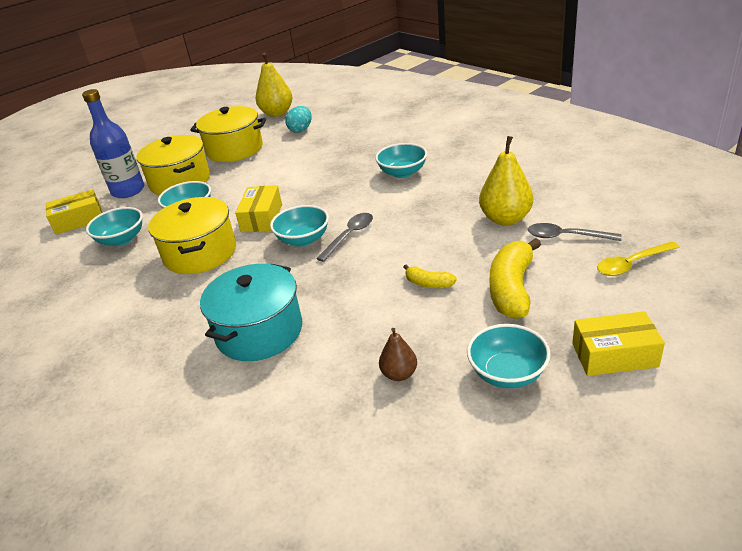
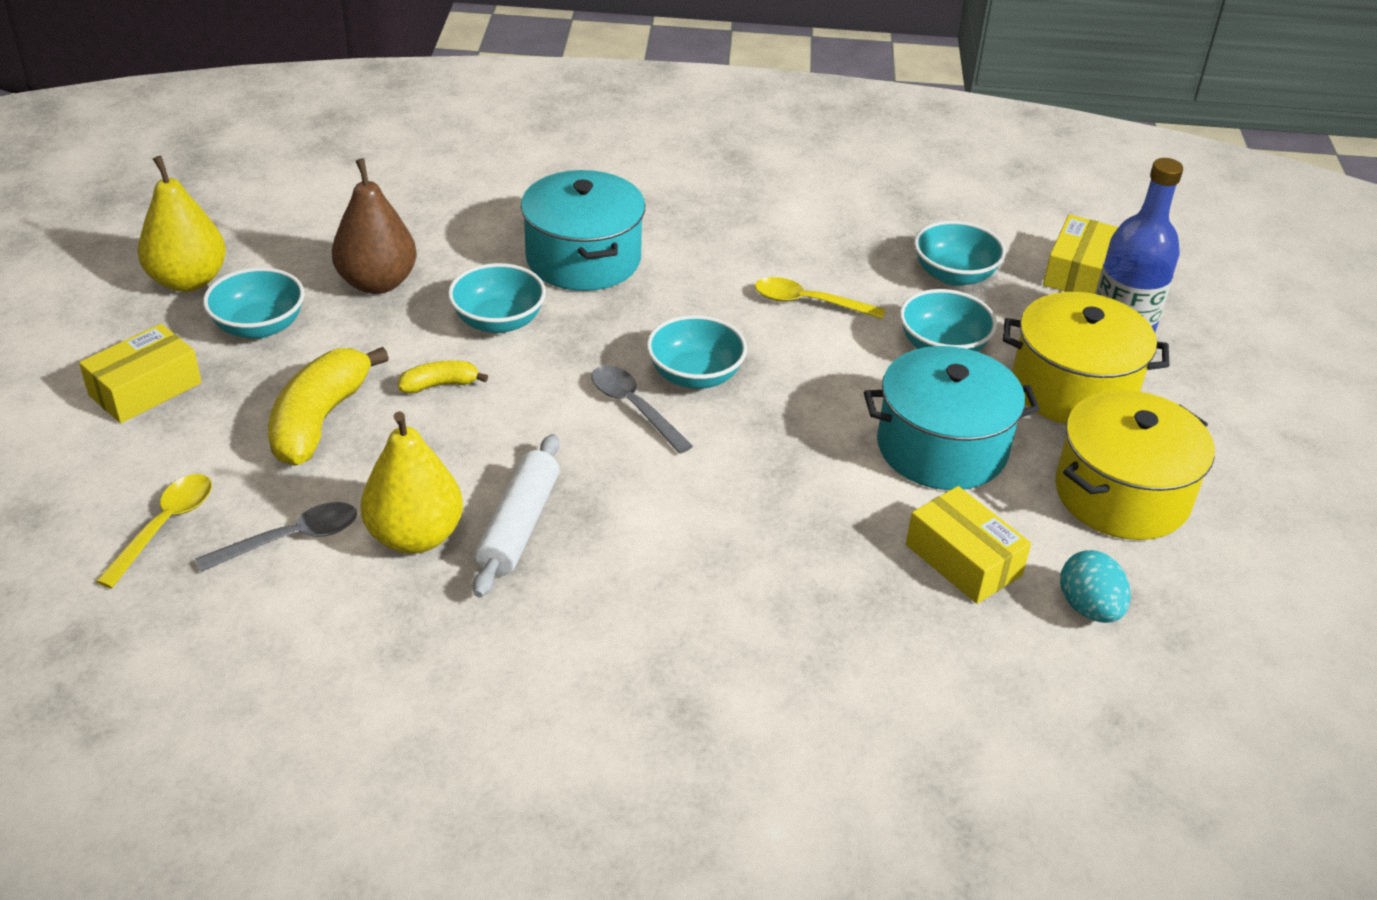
camera: 130 degrees right, 5 degrees up
yellow pot [148,197,236,274] -> yellow spoon [755,277,885,319]
yellow box [235,185,282,232] -> yellow box moved to [906,486,1031,604]
yellow pear [256,52,293,117] -> yellow pear moved to [138,156,226,292]
grey spoon [316,213,373,262] -> grey spoon turned 150 degrees clockwise [592,365,693,454]
turquoise bowl [375,143,427,178] -> turquoise bowl moved to [448,263,546,333]
brown pear [379,328,417,381] -> brown pear [332,158,417,294], size x1.80
yellow banana [490,238,541,319] -> yellow banana turned 135 degrees counterclockwise [268,347,389,466]
none -> white rolling pin [473,434,559,598]
none -> turquoise pot [864,346,1040,490]

